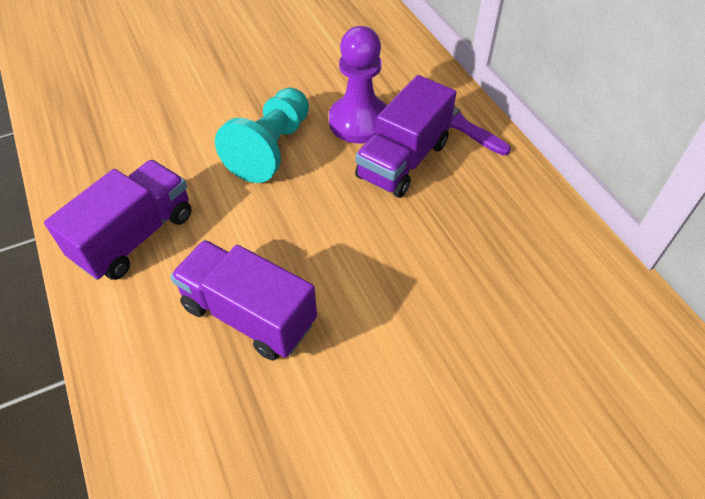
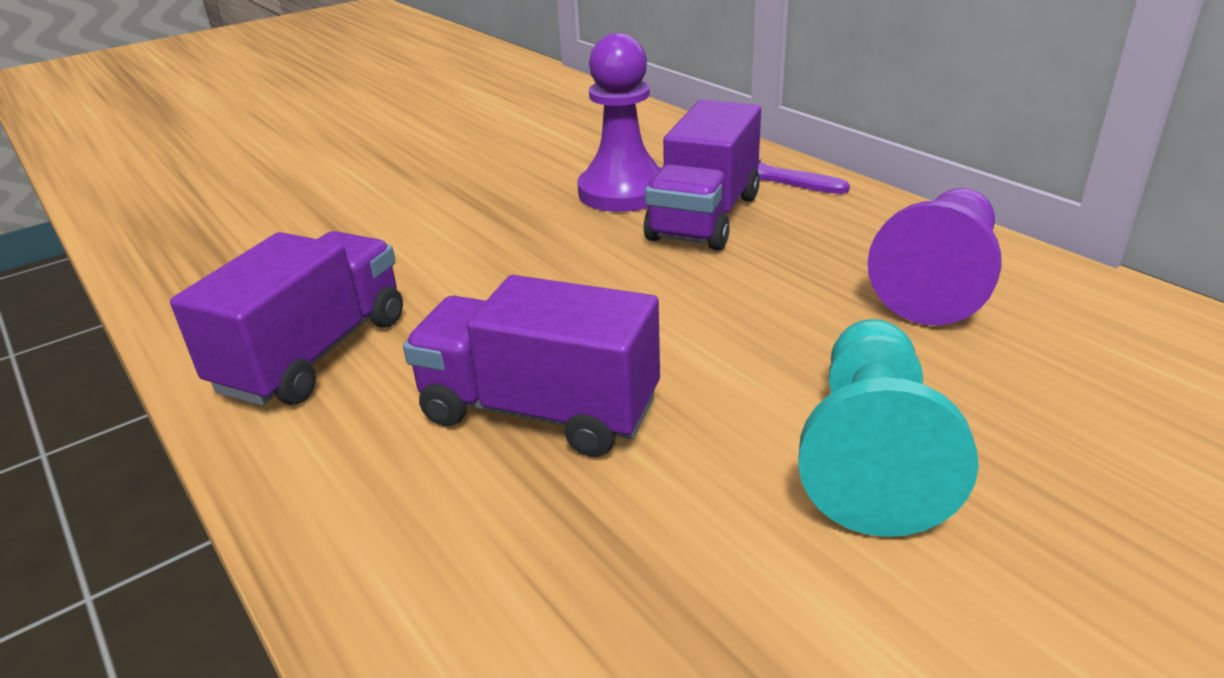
camera: 10 degrees left, 20 degrees down
turquoise pawn [215,88,309,183] -> turquoise pawn moved to [798,319,979,537]
none -> purple pawn [868,188,1002,325]

